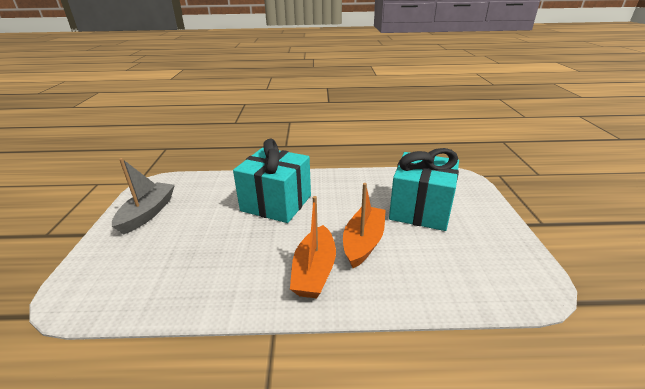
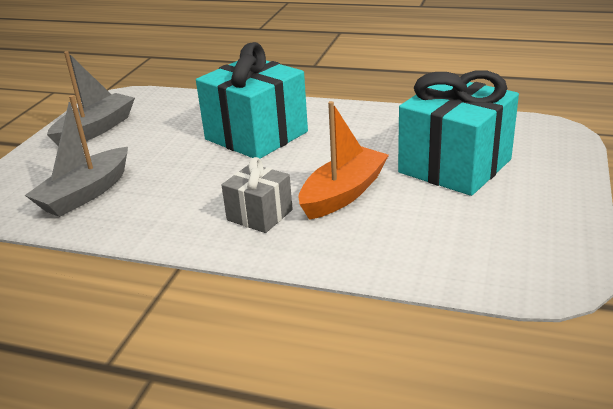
camera: 20 degrees right, 0 degrees up
orange boat [290,196,336,298] -> grey gift [222,157,293,233]
none -> grey boat [25,95,128,217]

